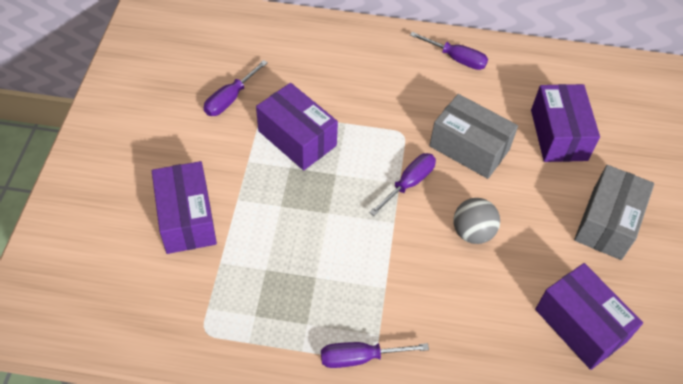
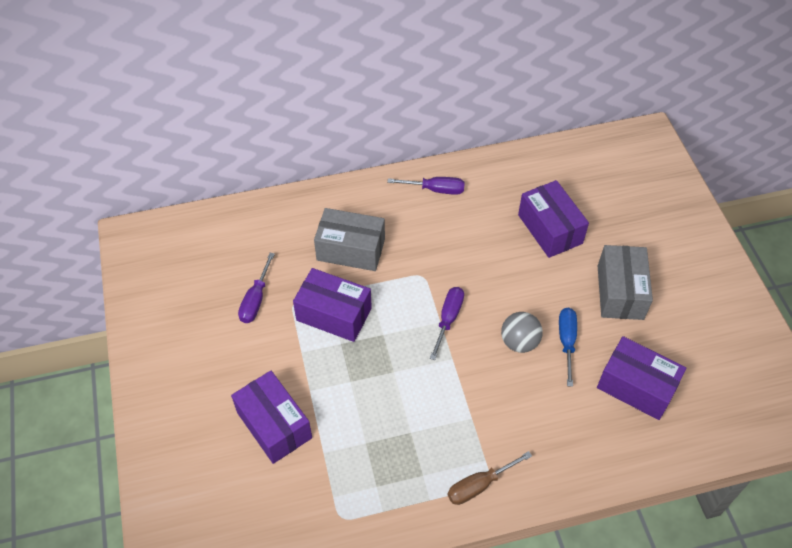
camera: 20 degrees left, 0 degrees up
purple screwdriver [321,342,429,368] -> brown screwdriver [447,451,532,505]
grey box [429,94,518,179] -> grey box moved to [314,208,385,271]
none -> blue screwdriver [559,308,577,387]

